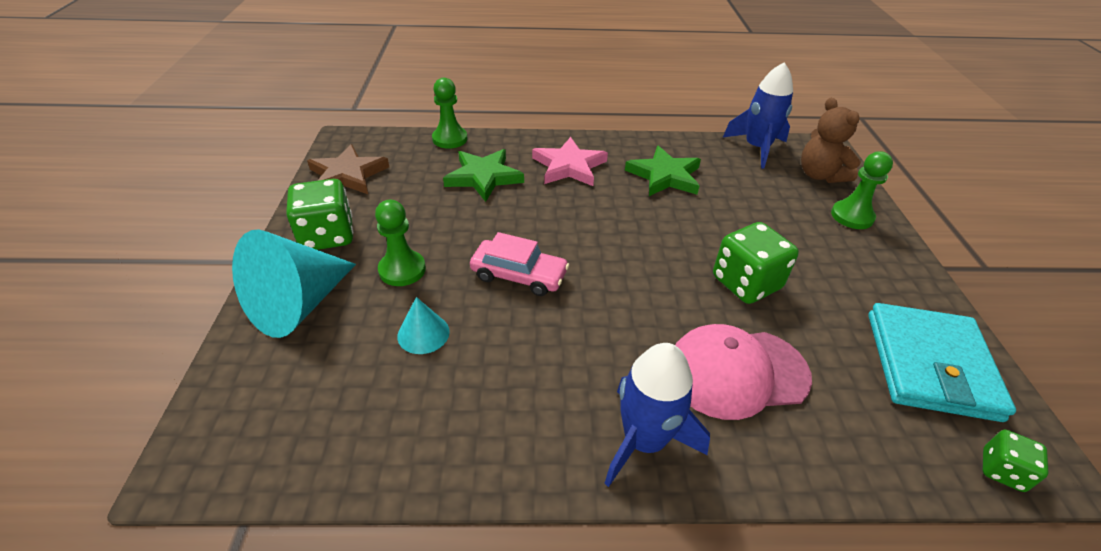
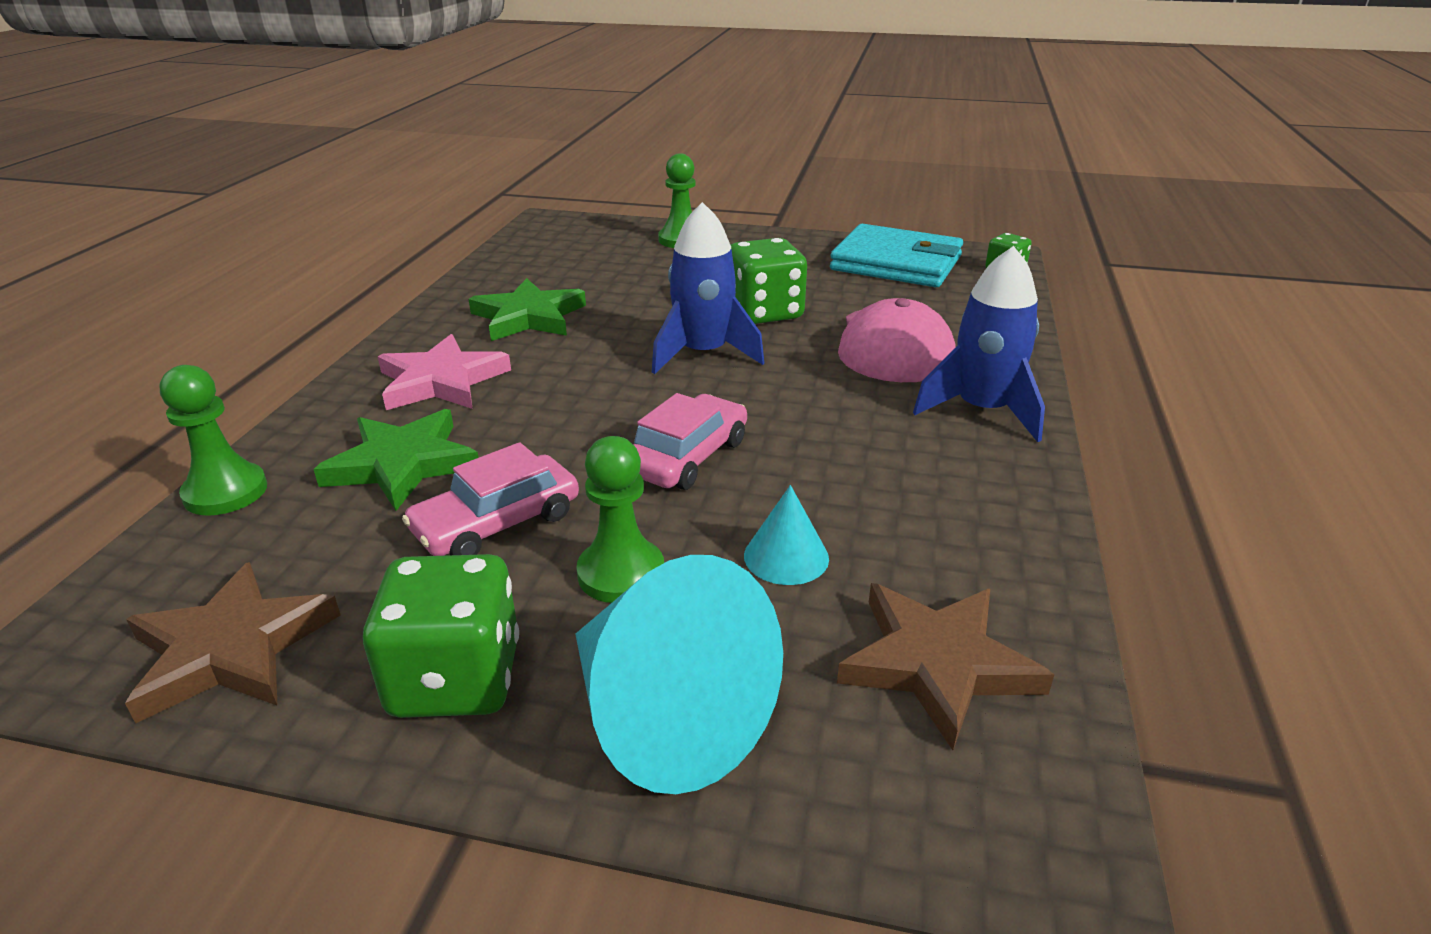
camera: 75 degrees left, 10 degrees down
blue rocket [723,62,793,169] -> blue rocket moved to [652,202,764,374]
brown teddy bear [801,98,861,183] -> none
none -> pink car [402,442,579,556]
none -> brown star [837,583,1054,750]

